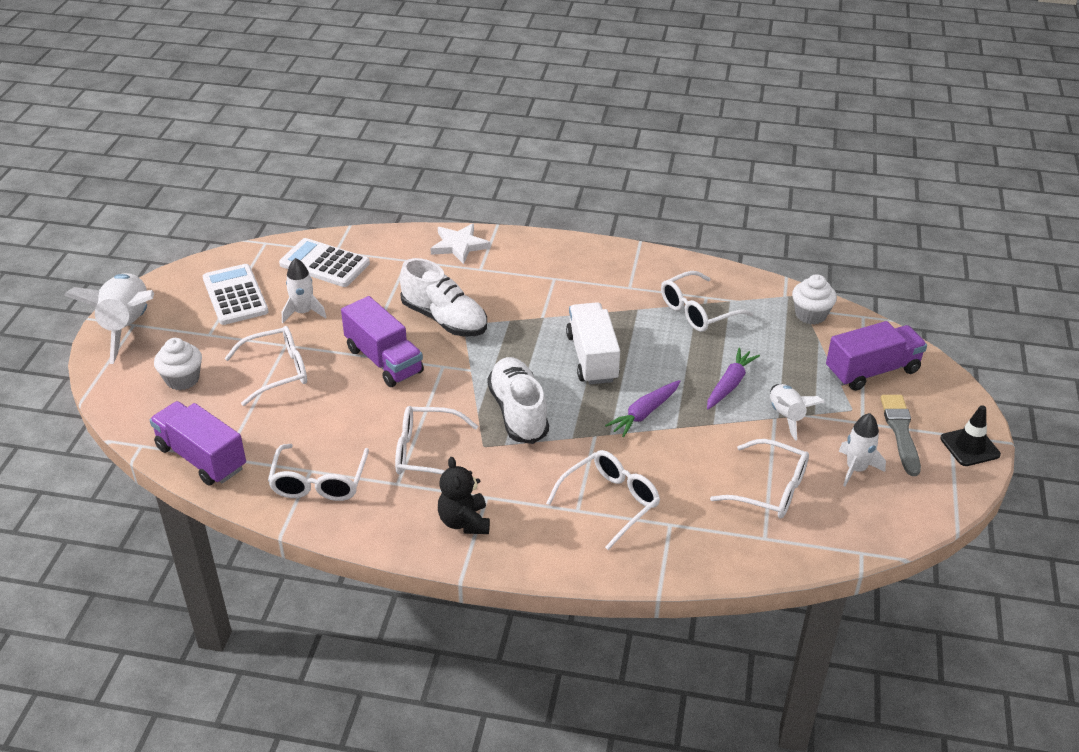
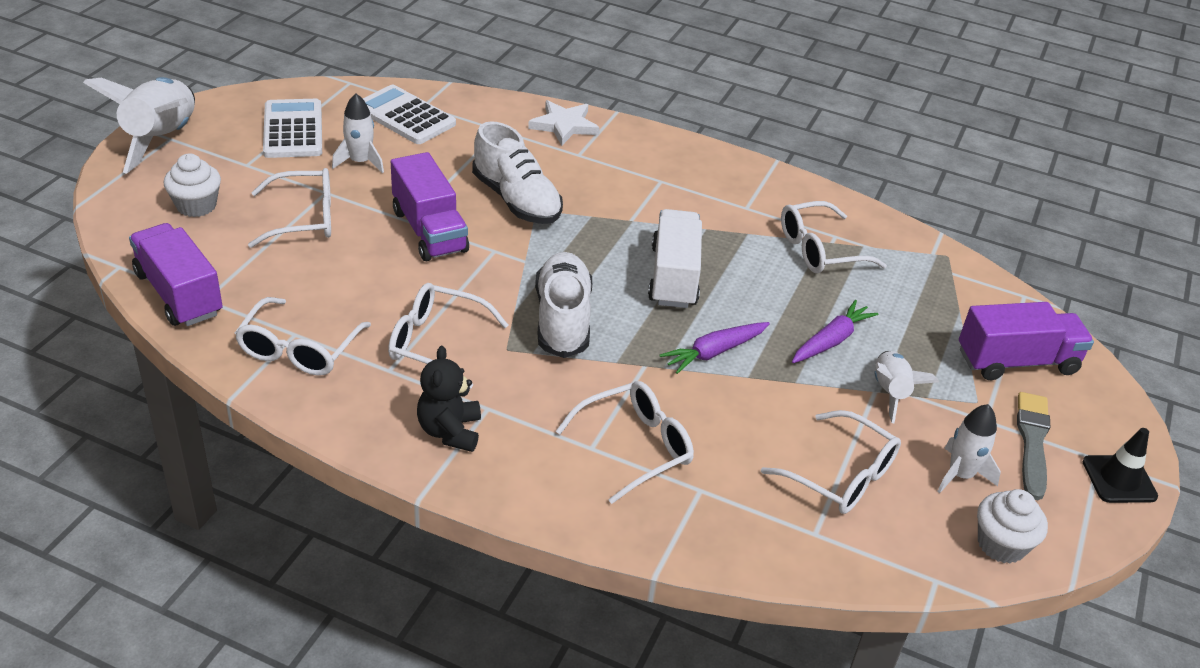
camera: 10 degrees right, 0 degrees up
white cupcake [792,274,837,325] -> white cupcake moved to [977,489,1048,563]

